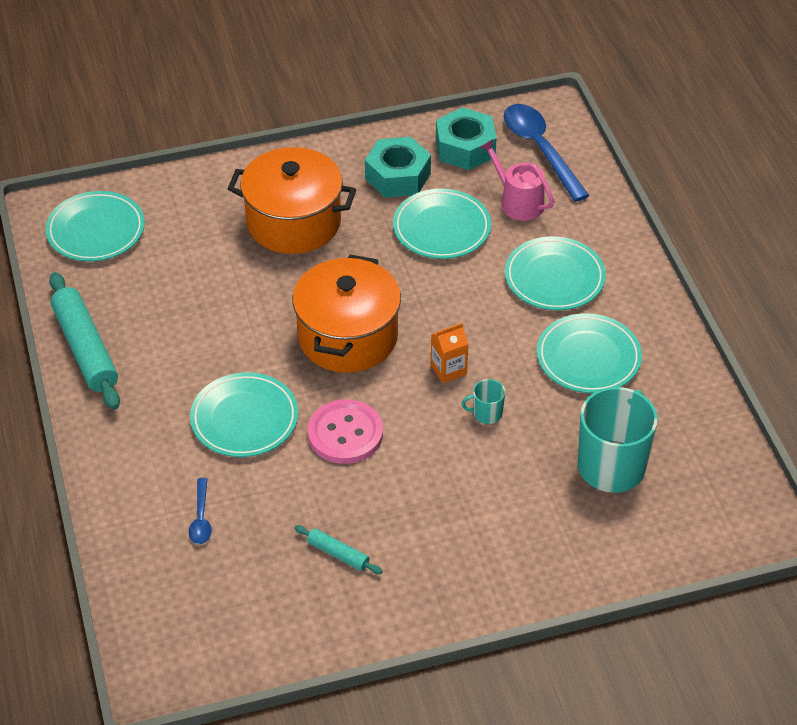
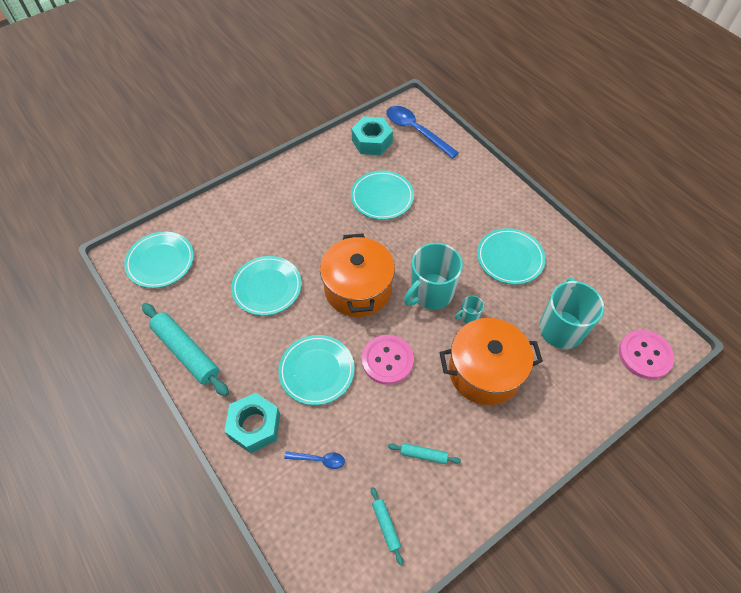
camera: 20 degrees left, 10 degrees up
blue spoon [189,478,212,544] -> blue spoon turned 60 degrees counterclockwise [284,452,345,469]
orange pot [227,147,356,254] -> orange pot moved to [439,318,543,405]
turquoise nut [365,137,431,198] -> turquoise nut moved to [224,393,280,453]
orange carton [431,323,468,383] -> turquoise mug [404,243,463,309]
pink watering can [480,139,554,221] -> none
turquoise plate [505,236,606,310] -> turquoise plate moved to [231,256,302,316]
none -> turquoise rolling pin [371,487,403,565]
none -> pink button [619,330,674,379]

